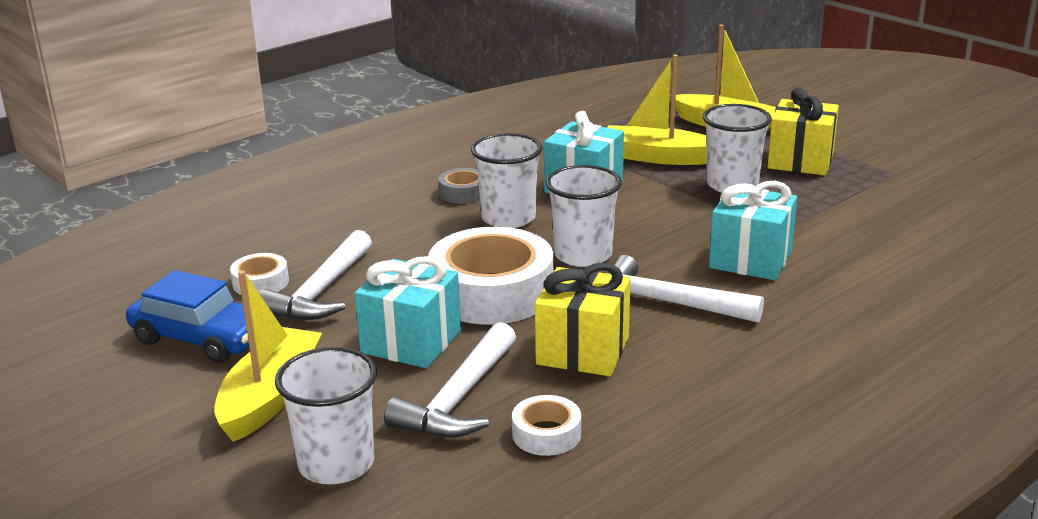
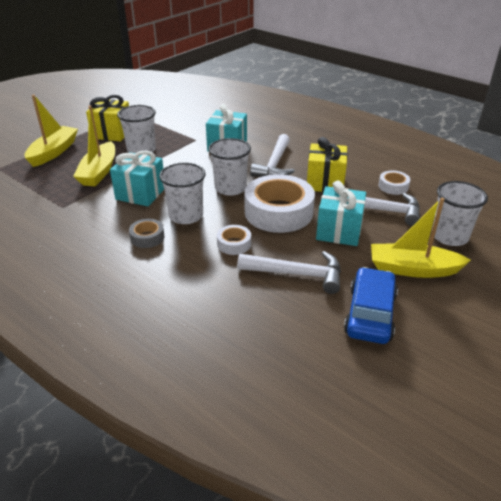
camera: 100 degrees left, 10 degrees up
white tape [230,253,289,295] -> white tape moved to [217,225,251,255]

